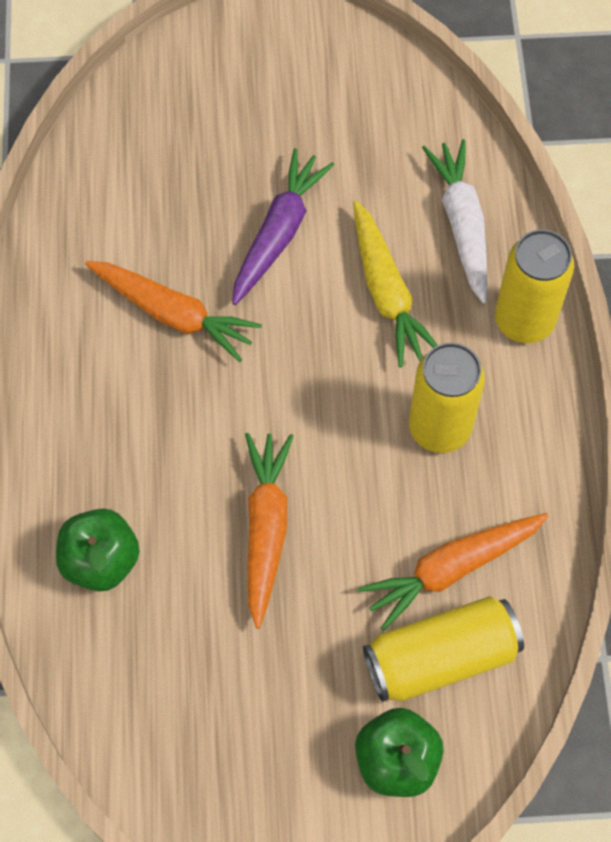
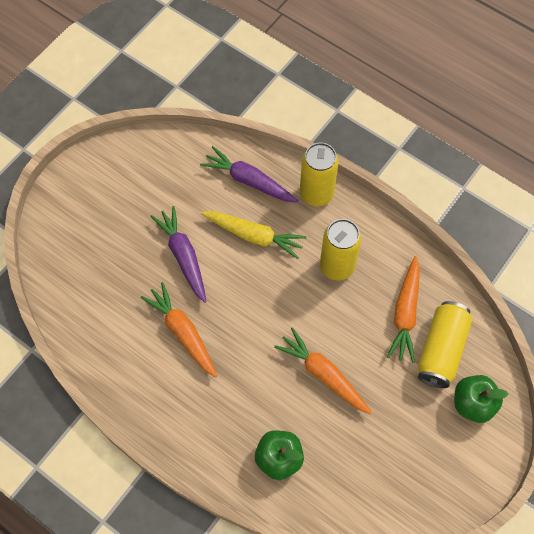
camera: 50 degrees left, 0 degrees up
orange carrot [85,261,262,362] -> orange carrot turned 105 degrees counterclockwise [141,282,217,378]
white carrot [422,139,487,304] -> purple carrot [200,146,298,203]

